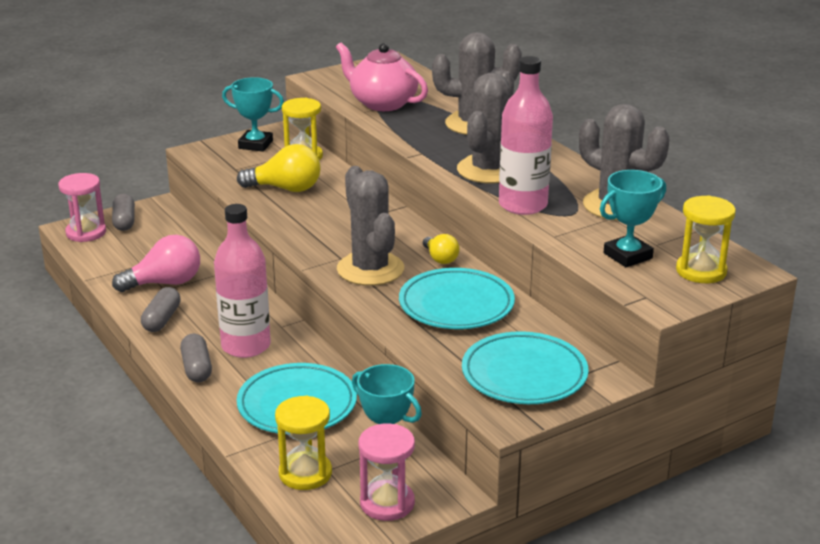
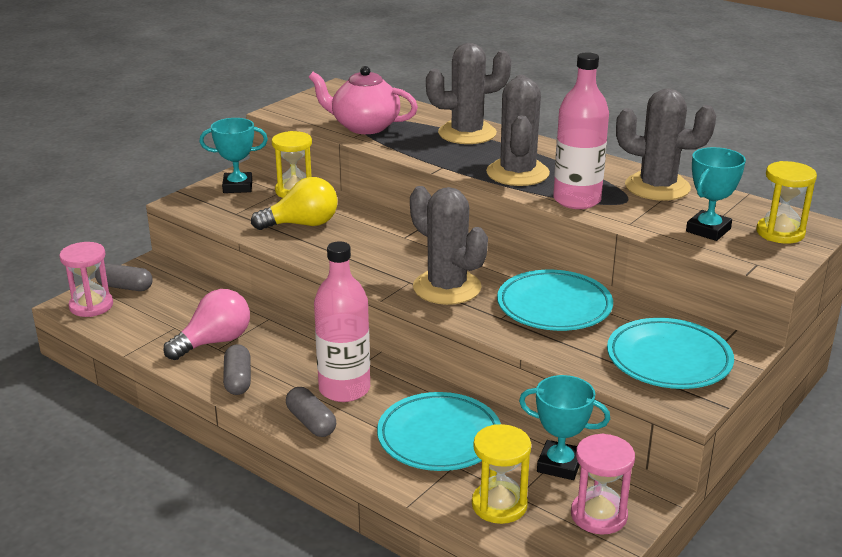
camera: 20 degrees left, 0 degrees up
grey capsule [112,194,135,231] -> grey capsule turned 45 degrees counterclockwise [95,263,153,291]
yellow light bulb [423,234,460,264] -> none

